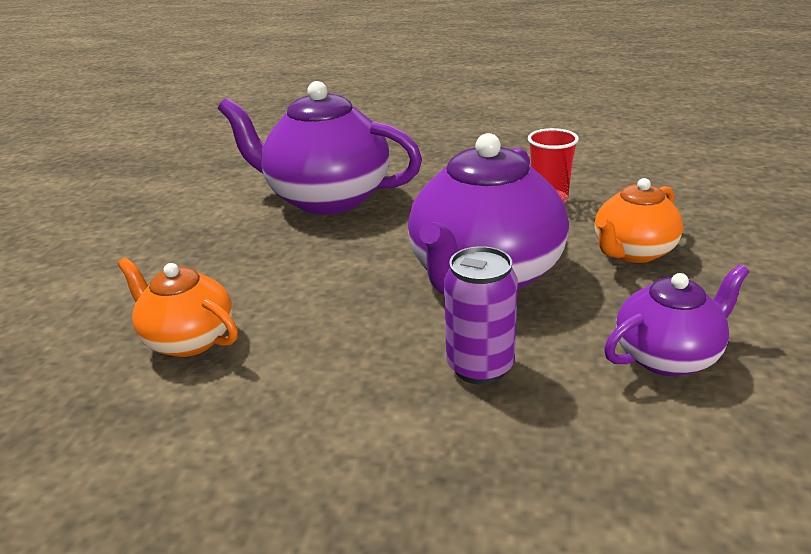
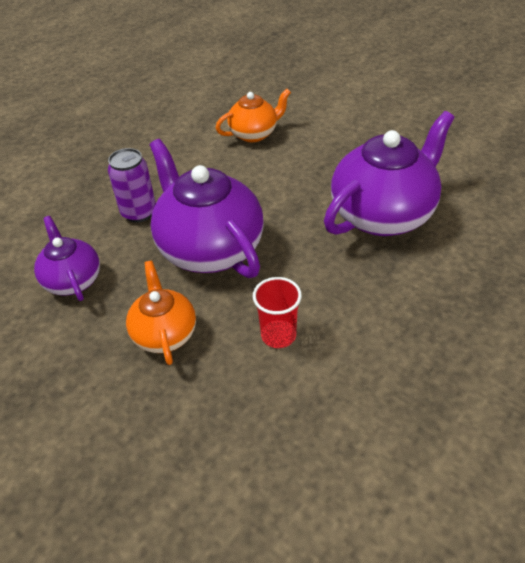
camera: 120 degrees right, 15 degrees up
purple teapot [604,264,749,376] -> purple teapot turned 150 degrees clockwise [34,216,100,301]

